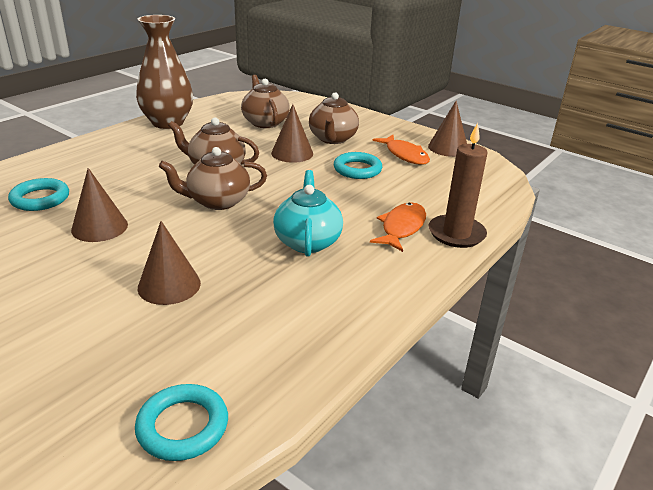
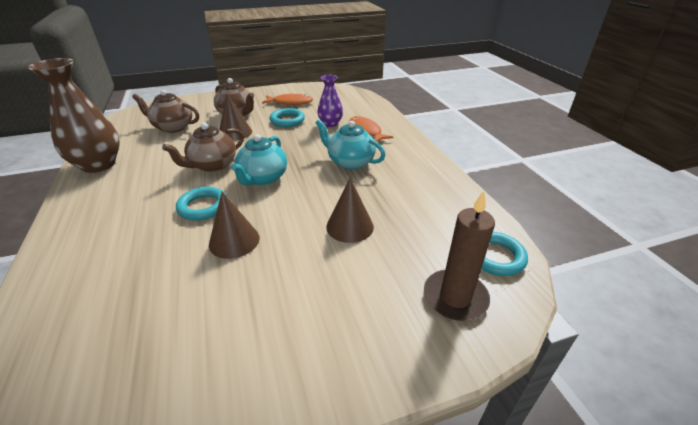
camera: 55 degrees left, 5 degrees up
turquoise ring [8,178,69,211] -> turquoise ring moved to [176,187,227,221]
brown teapot [159,147,267,210] -> turquoise teapot [231,134,287,186]
brown cone [428,101,467,157] -> none
brown candle [429,123,488,248] -> brown candle moved to [424,191,495,321]
none -> purple vase [318,75,343,127]

